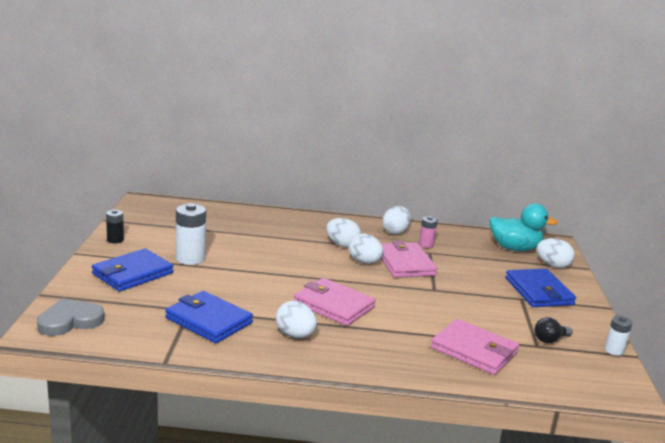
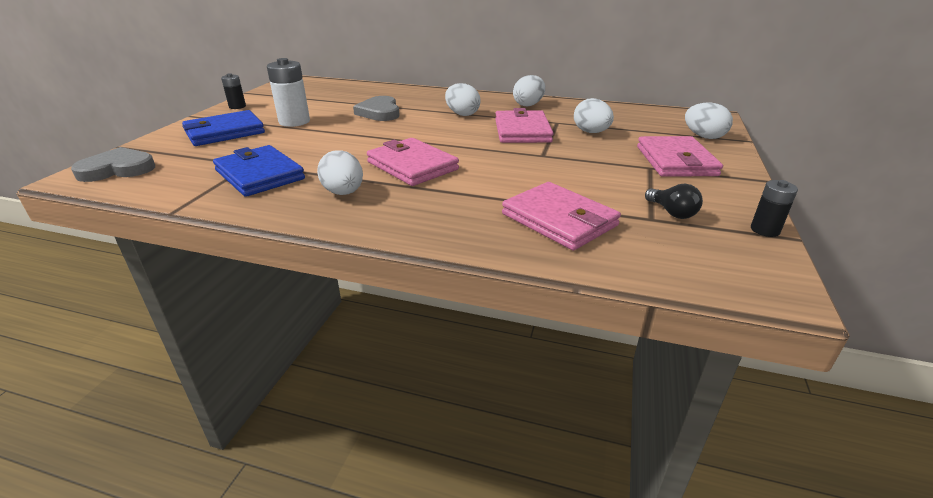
camera: 15 degrees right, 10 degrees up
white egg [349,234,383,264] -> white egg moved to [574,98,614,133]
pink battery [419,216,438,248] -> none
turquoise duck [489,203,558,251] -> none
blue wallet [505,269,576,307] -> pink wallet [637,136,723,177]
black light bulb [534,317,573,343] -> black light bulb turned 105 degrees counterclockwise [645,184,703,219]
white battery [605,316,632,356] -> black battery [751,180,798,237]
none -> grey heart [353,96,400,121]

